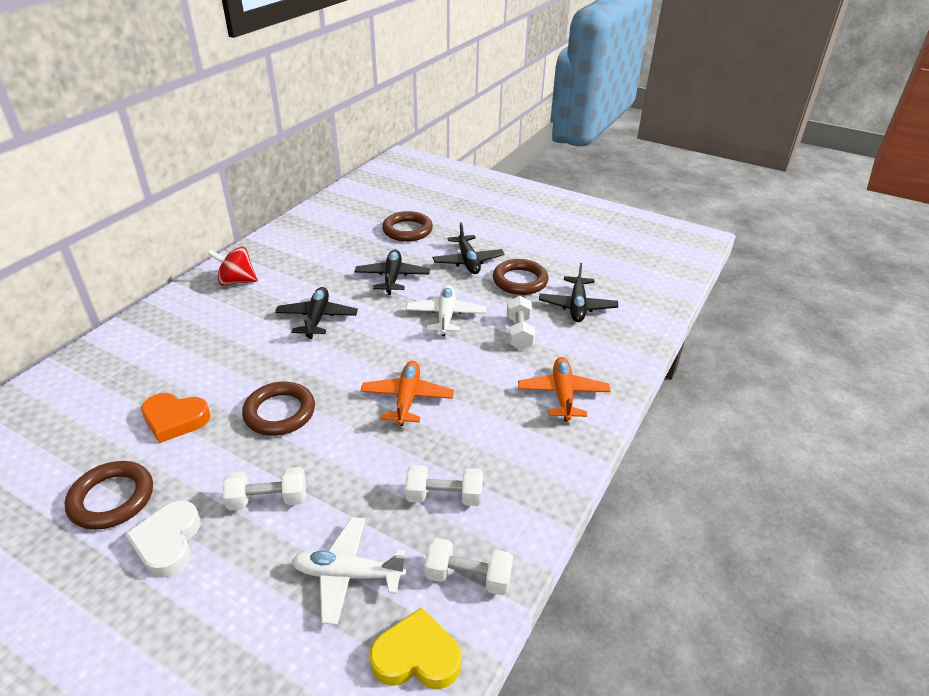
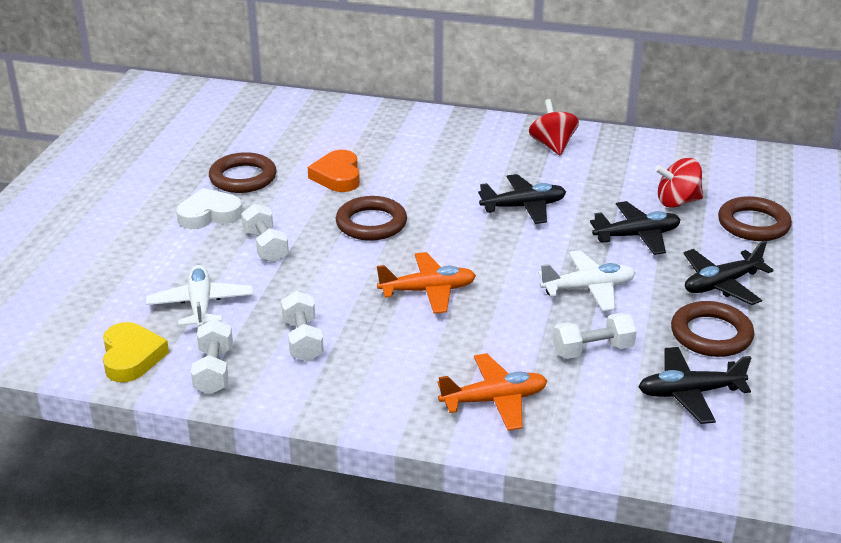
camera: 75 degrees right, 5 degrees down
none -> red spinning top [655,158,703,208]

